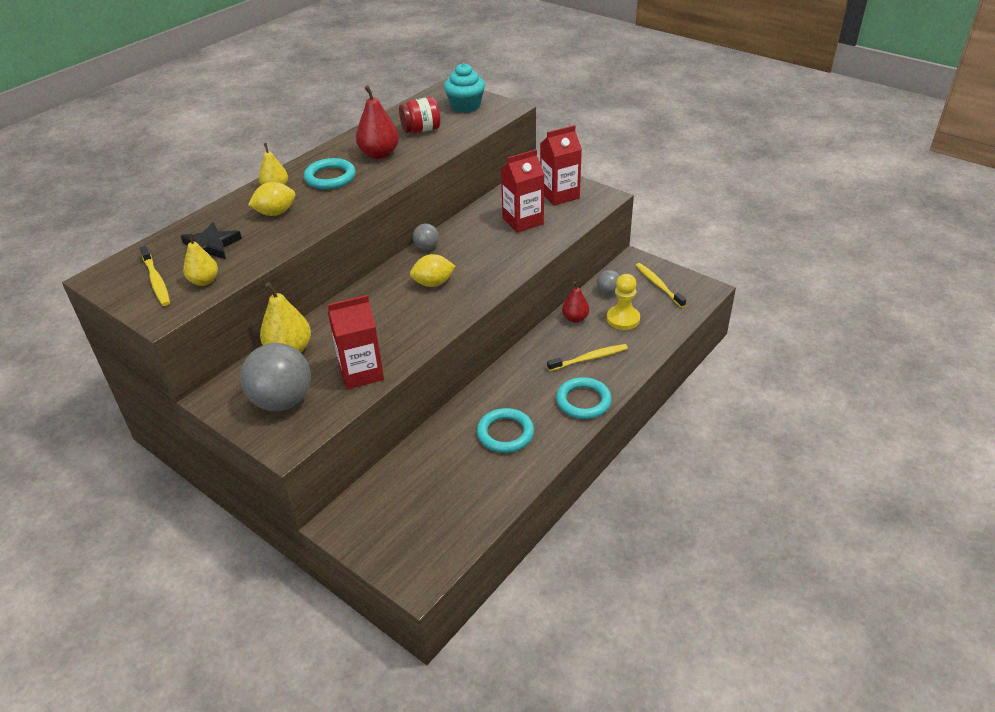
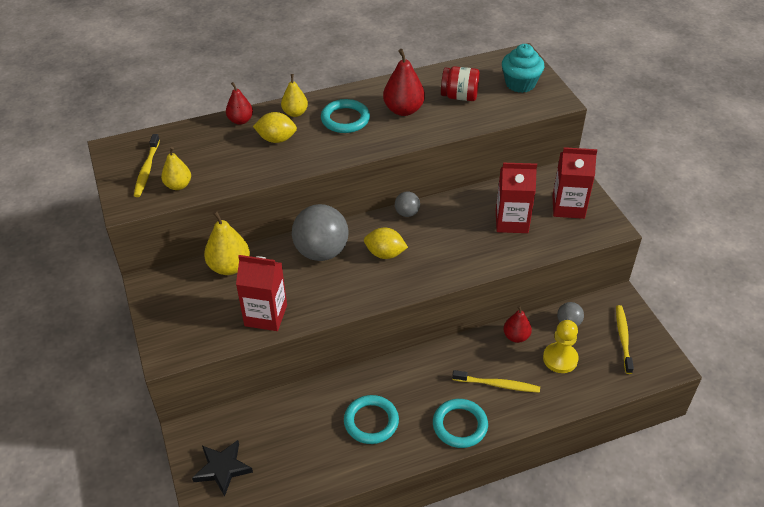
camera: 30 degrees right, 5 degrees up
black star [181,222,242,259] -> black star moved to [192,440,253,497]
grey ball [240,343,311,411] -> grey ball moved to [292,204,348,261]
none -> red pear [226,82,253,125]

